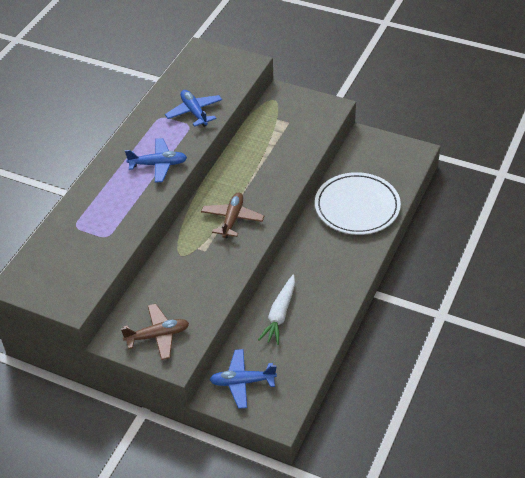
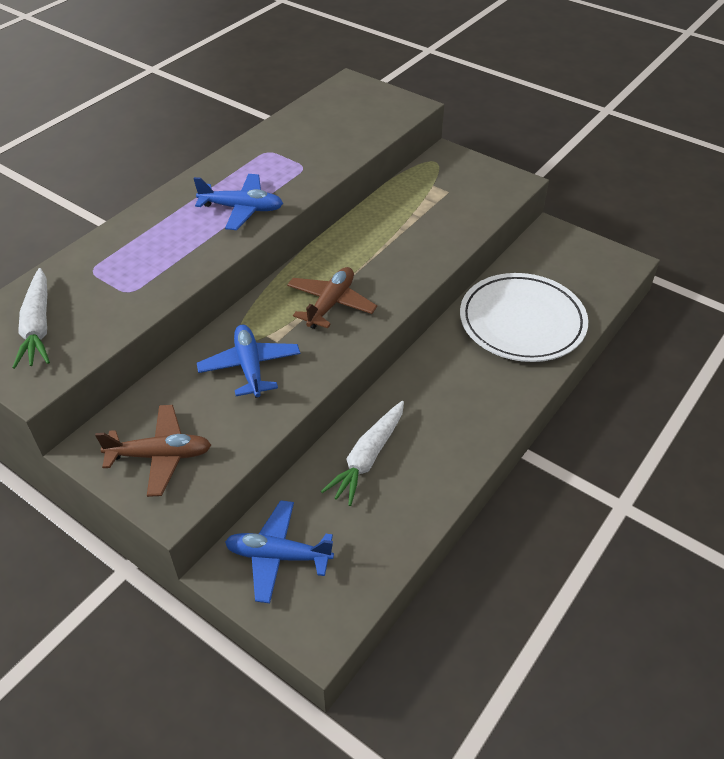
camera: 10 degrees right, 0 degrees up
blue plane [165,90,222,127] -> blue plane moved to [197,325,300,398]
none -> white carrot [12,268,50,369]

